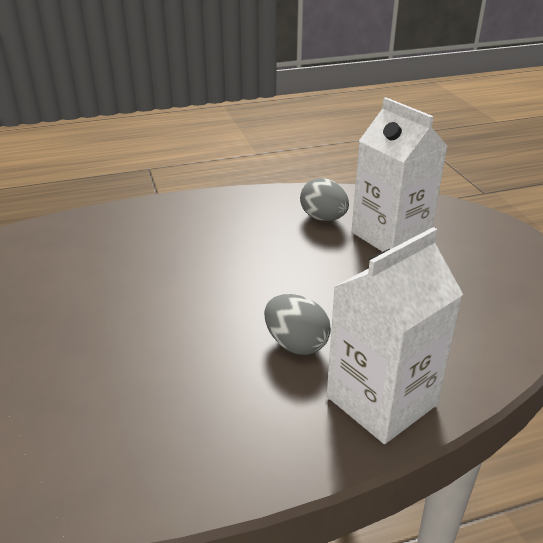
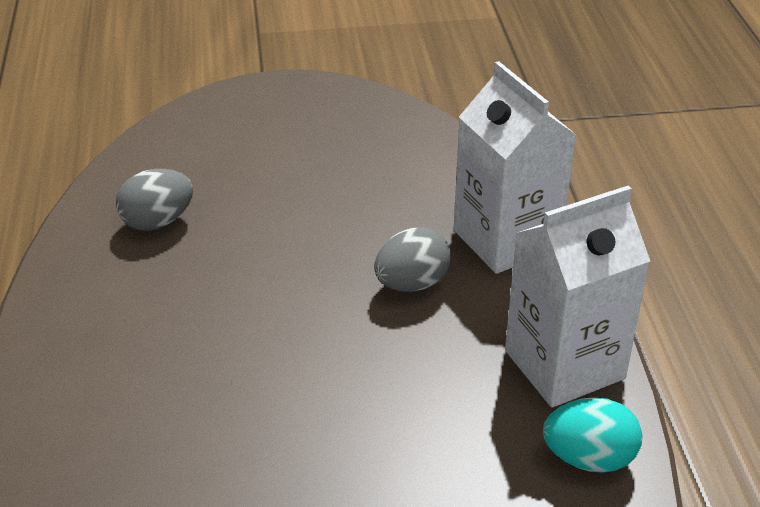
camera: 80 degrees left, 5 degrees up
white carton [352,98,448,252] -> white carton moved to [505,185,650,407]
none -> turquoise egg [543,397,642,473]

